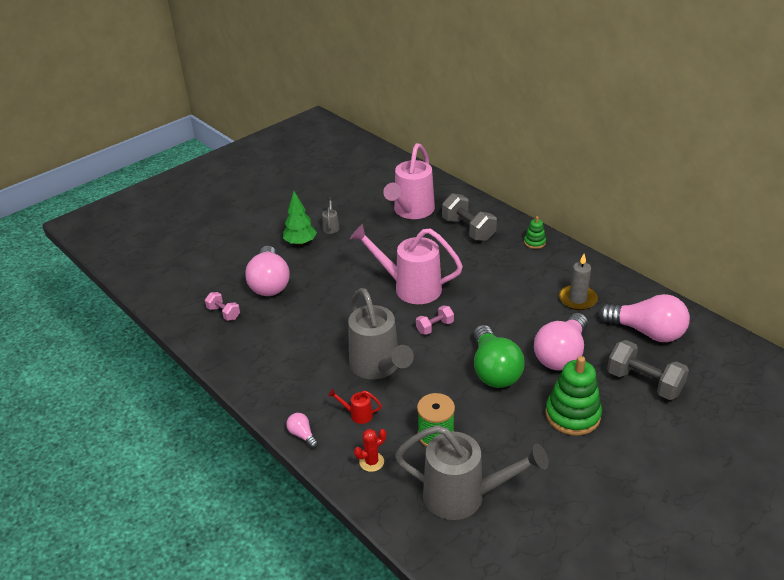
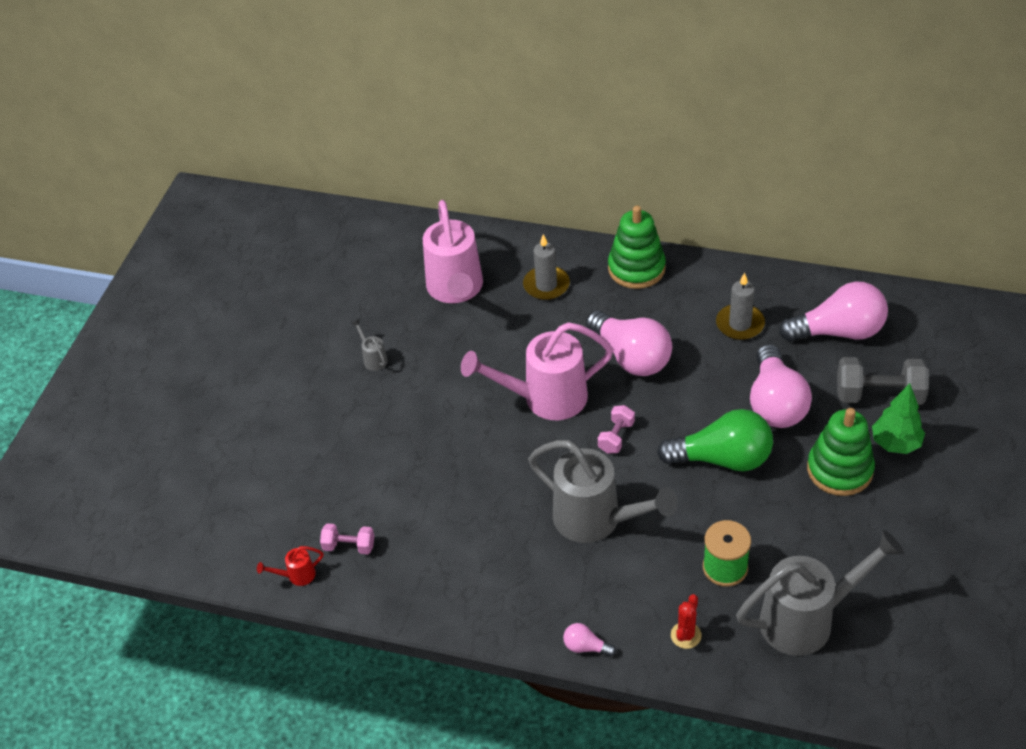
camera: 30 degrees left, 10 degrees up
pink light bulb [245,246,290,296] -> pink light bulb moved to [586,311,672,376]
green tree [283,191,317,246] -> green tree moved to [872,383,925,454]
red watering can [328,389,382,424] -> red watering can moved to [257,546,323,586]
grey dumbbell [442,193,497,241] -> grey candle [523,234,570,300]
green light bulb [473,325,525,388] -> green light bulb turned 45 degrees counterclockwise [657,409,773,472]
green stacking toy [524,216,546,249] -> green stacking toy [608,206,666,289], size x2.00

